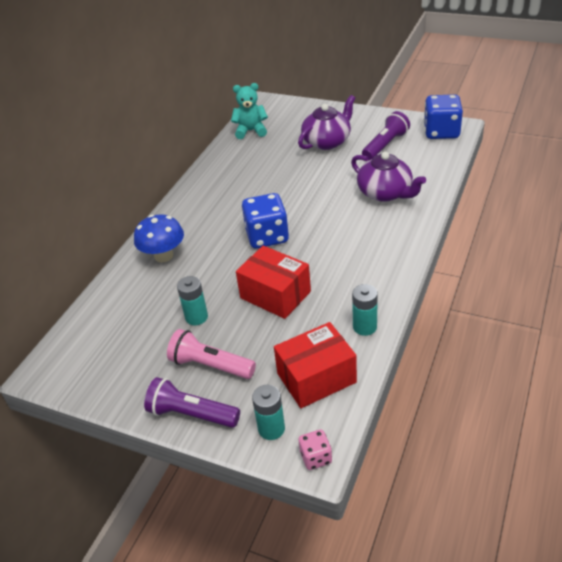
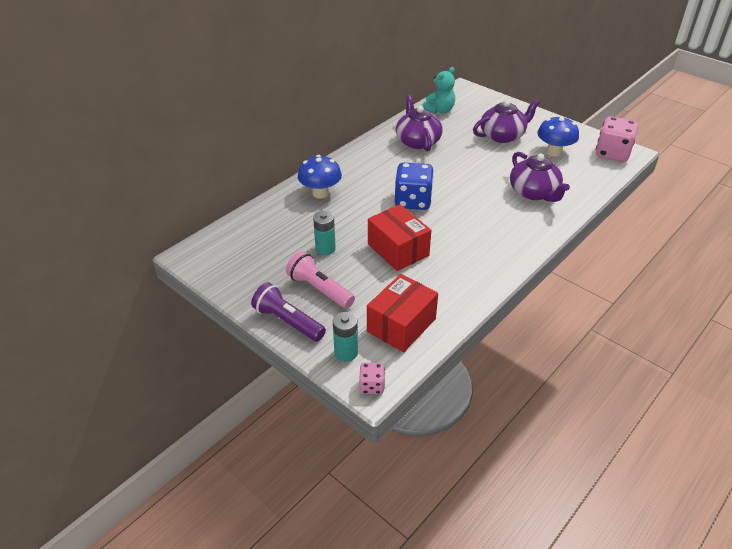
camera: 15 degrees right, 0 degrees up
turquoise teddy bear [231,83,268,139] -> turquoise teddy bear turned 120 degrees clockwise [422,67,455,114]
red box [274,322,357,408] -> red box turned 45 degrees counterclockwise [367,274,438,352]
turquoise battery [352,284,378,336] -> none
purple flashlight [362,111,410,161] -> blue mushroom [537,116,579,157]
blue dice [424,94,463,139] -> pink dice [596,116,639,162]
none -> purple teapot [396,95,442,151]

